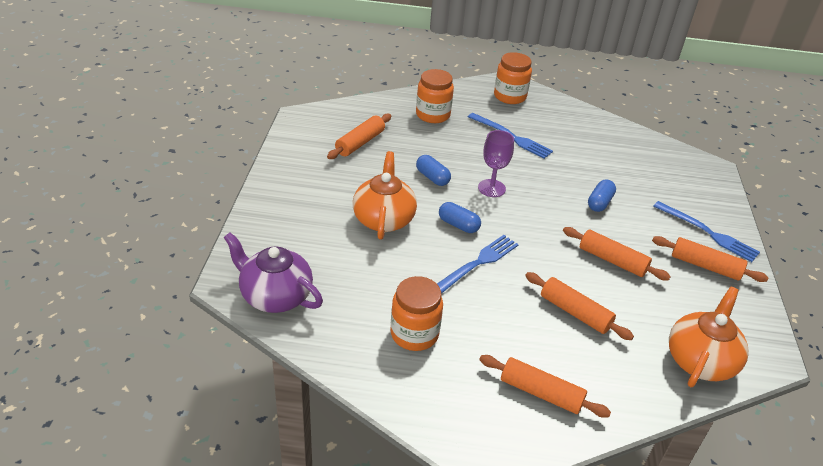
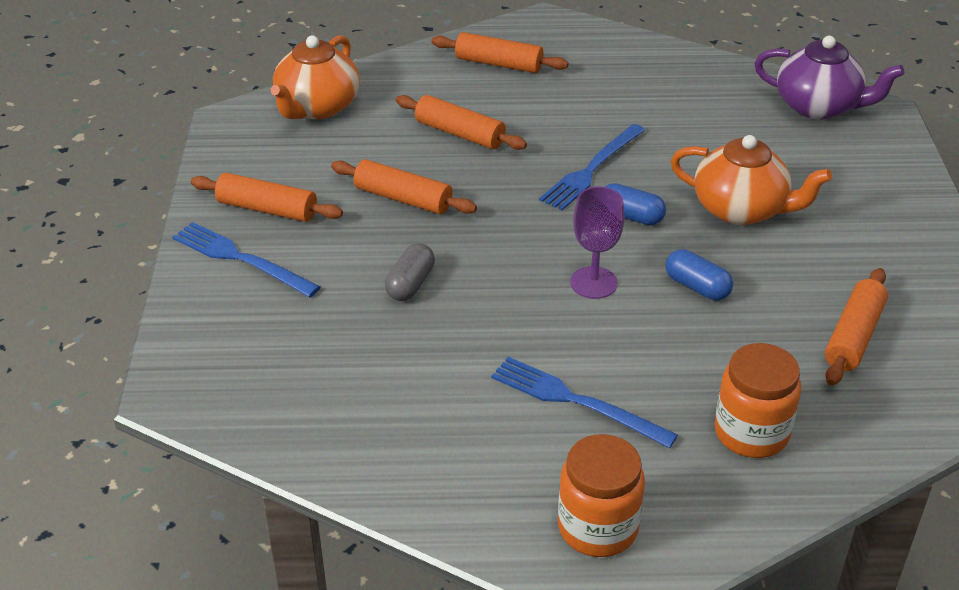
camera: 175 degrees right, 0 degrees up
orange teapot [353,151,417,240] -> orange teapot turned 60 degrees counterclockwise [671,135,832,225]
orange jar [390,276,443,351] -> none
blue capsule [588,180,616,212] -> grey capsule [385,243,435,301]

